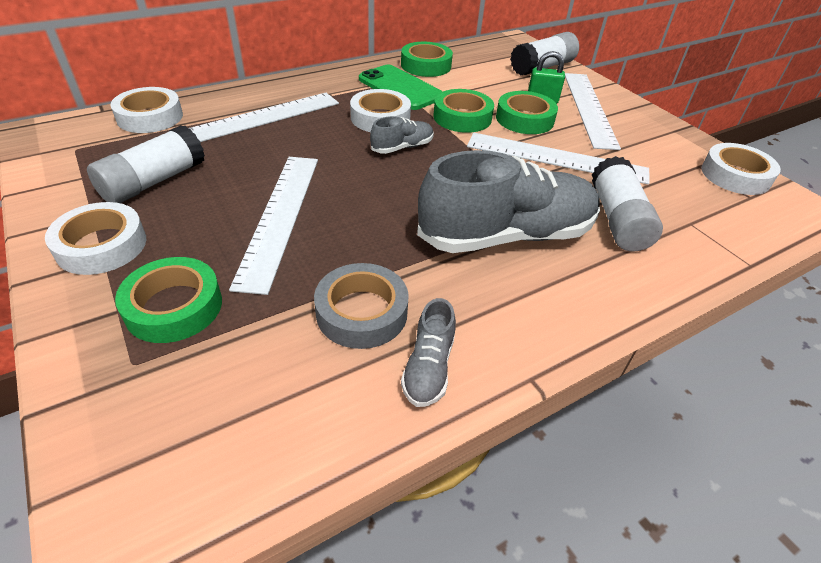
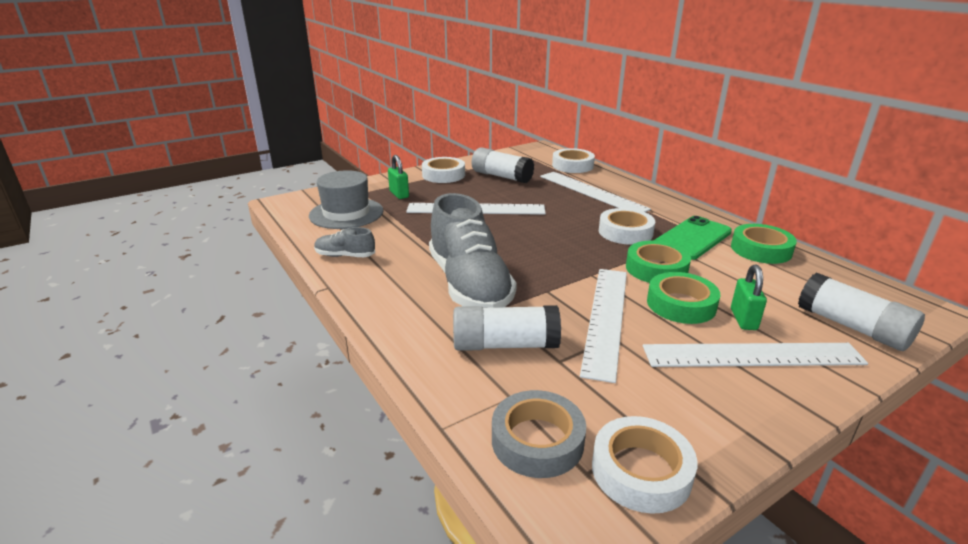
camera: 90 degrees right, 15 degrees down
green tape [115,257,222,343] -> green padlock [388,155,409,199]
grey tape [314,263,409,349] -> grey tape moved to [492,390,586,478]
grey shoe [370,116,434,154] -> none
none -> grey hat [309,170,384,229]

